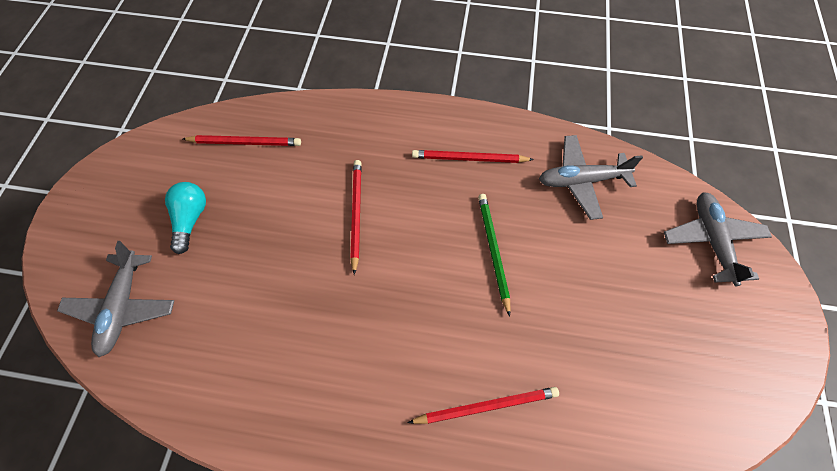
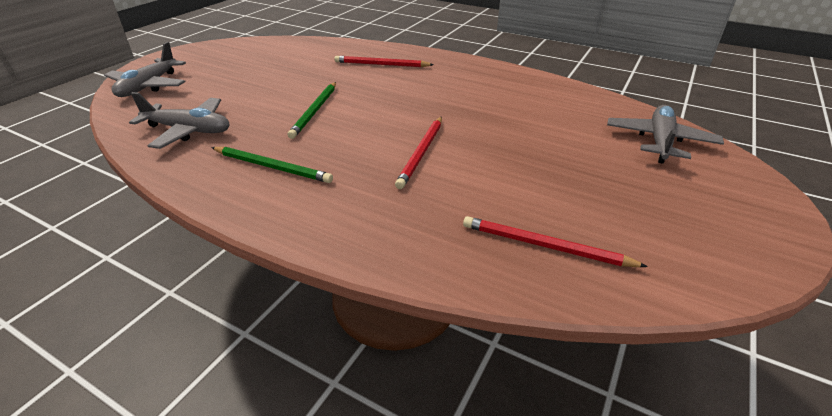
camera: 160 degrees left, 25 degrees down
turquoise light bulb [165,182,206,254] -> none
red pencil [412,150,534,163] -> green pencil [211,147,333,183]

